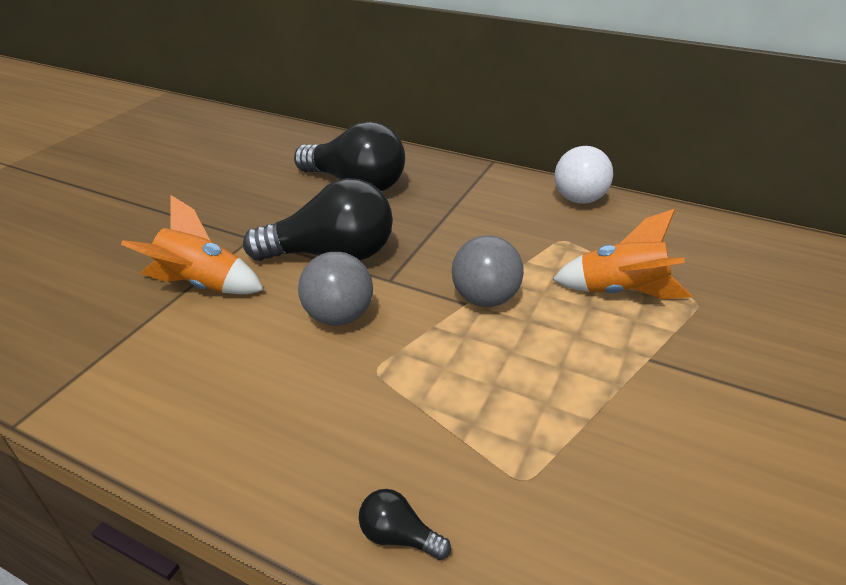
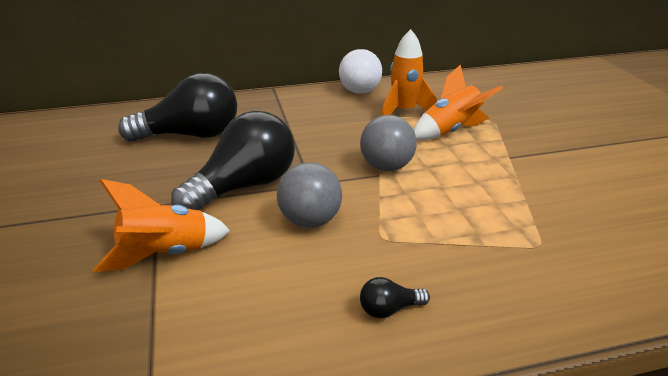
camera: 40 degrees left, 5 degrees down
black light bulb [359,489,451,560] -> black light bulb moved to [360,277,430,318]
none -> orange rocket [381,29,437,116]

